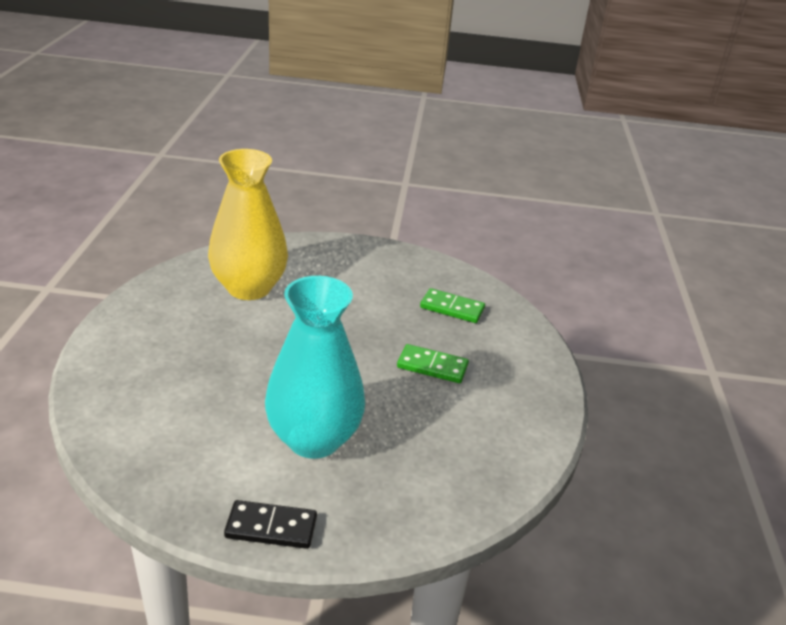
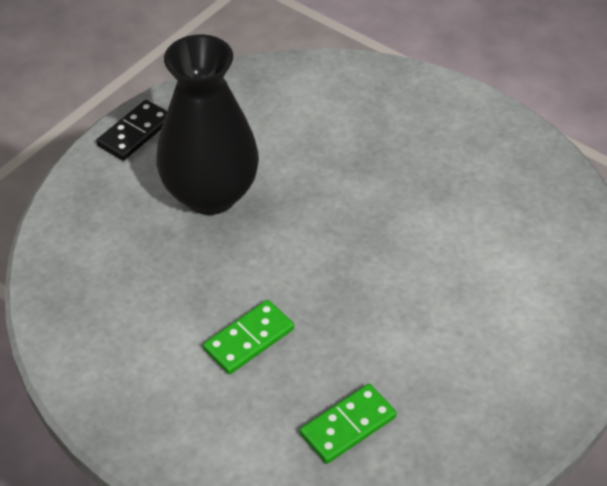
camera: 125 degrees right, 15 degrees up
yellow vase [208,149,288,300] -> none
turquoise vase [265,276,365,459] -> black vase [156,34,259,215]

